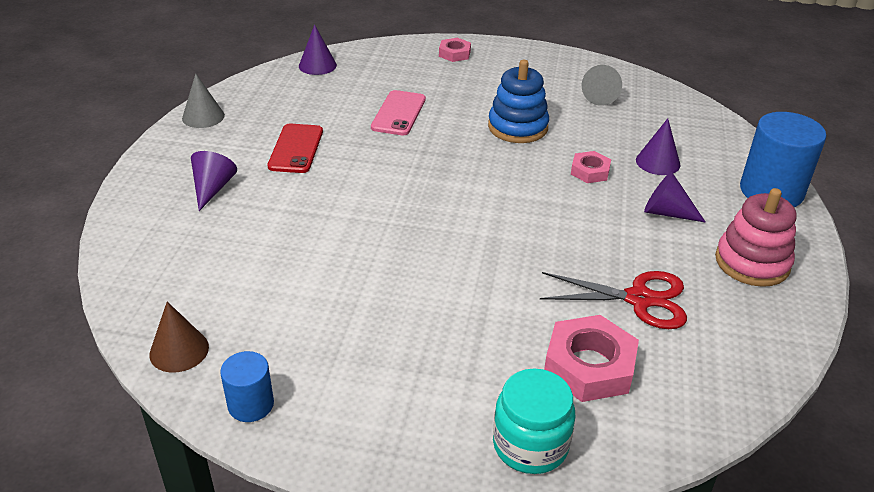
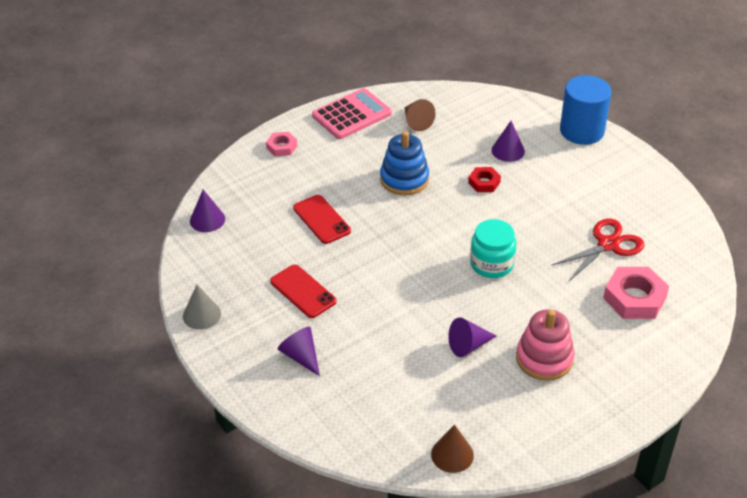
camera: 45 degrees left, 5 degrees up
blue cylinder [220,351,274,422] -> none
pink phone [371,90,426,135] -> red phone [293,195,351,244]
turquoise jar [493,368,575,474] -> turquoise jar moved to [470,219,517,278]
pink nut [571,151,611,183] -> red nut [468,167,501,192]
grey cone [582,65,622,106] -> brown cone [405,99,436,131]
purple cone [644,172,706,223] -> purple cone moved to [448,317,496,357]
pink stacking toy [715,188,797,287] -> pink stacking toy moved to [516,310,575,381]
none -> pink calculator [312,88,392,139]

